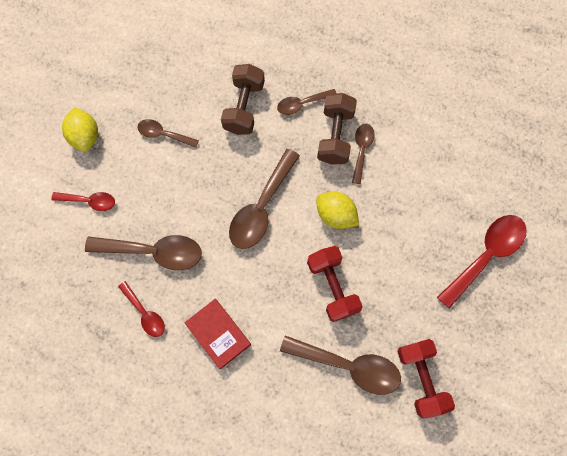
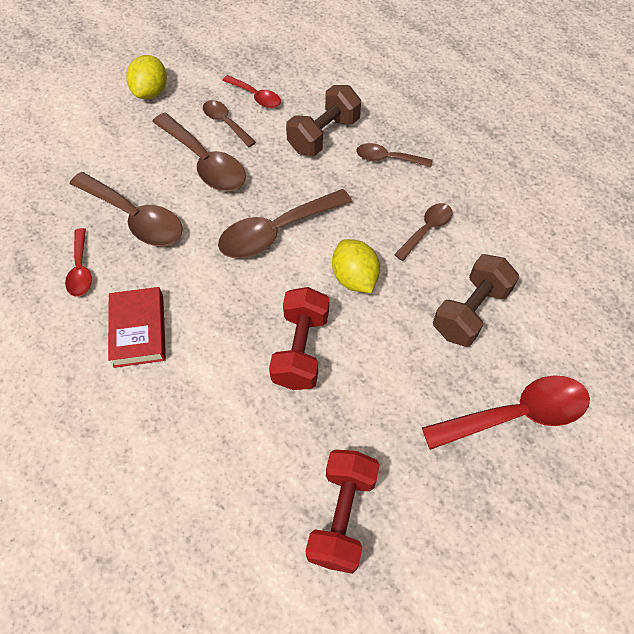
camera: 30 degrees right, 15 degrees down
red spoon [52,192,115,211] -> red spoon moved to [222,75,281,108]
brown spoon [280,336,401,395] -> brown spoon moved to [152,113,246,191]
brown dumbbell [317,93,357,165] -> brown dumbbell moved to [433,254,519,347]

